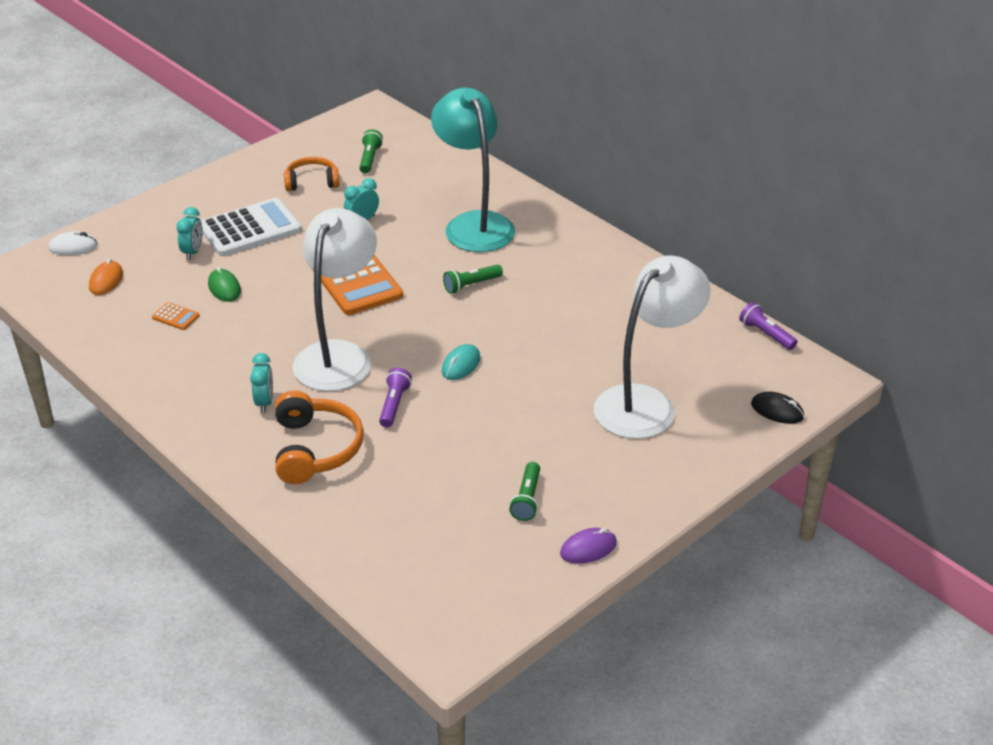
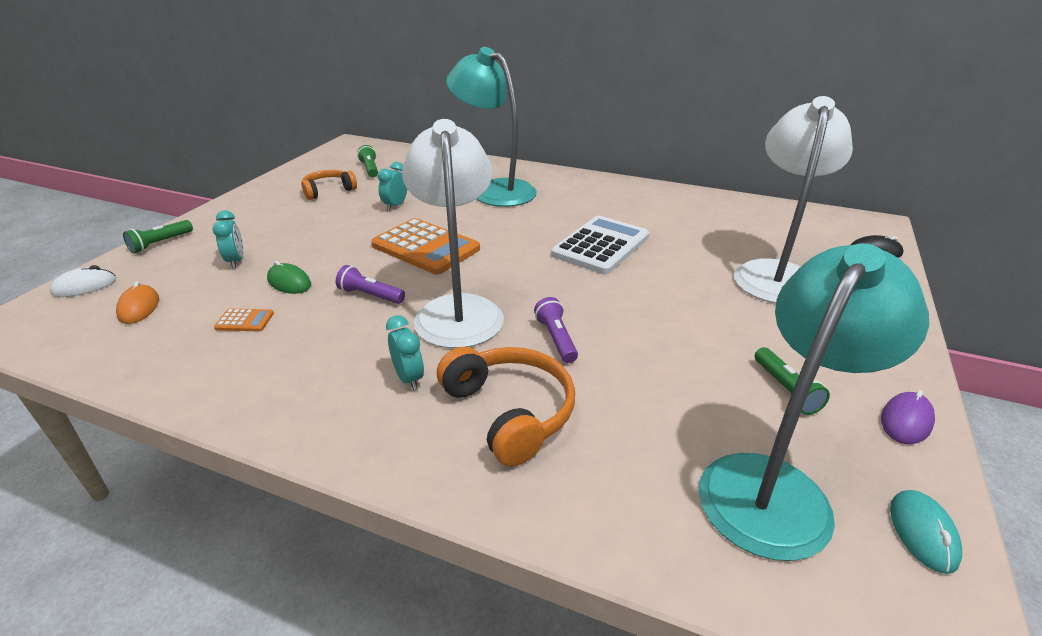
camera: 25 degrees left, 5 degrees down
white calculator [201,198,301,256] -> white calculator moved to [551,216,649,274]
turquoise mouse [442,344,480,380] -> turquoise mouse moved to [890,490,962,574]
green flashlight [443,265,503,294] -> green flashlight moved to [123,220,193,254]
purple flashlight [739,302,797,350] -> purple flashlight moved to [336,265,405,304]
none -> turquoise lamp [699,243,929,561]

